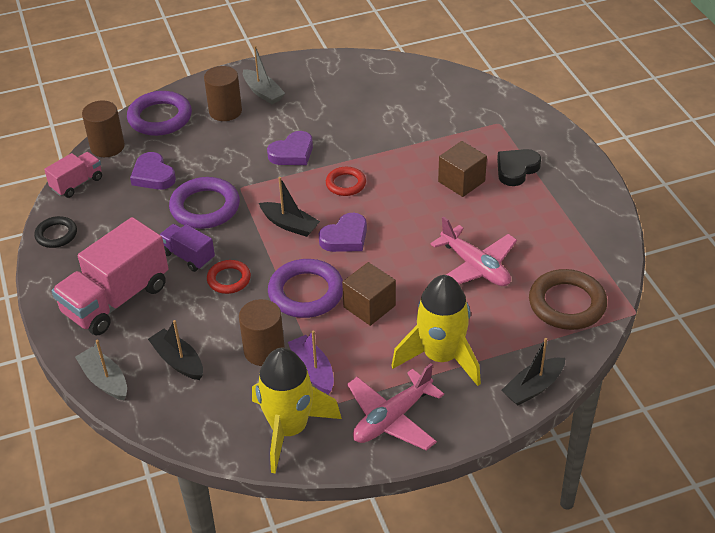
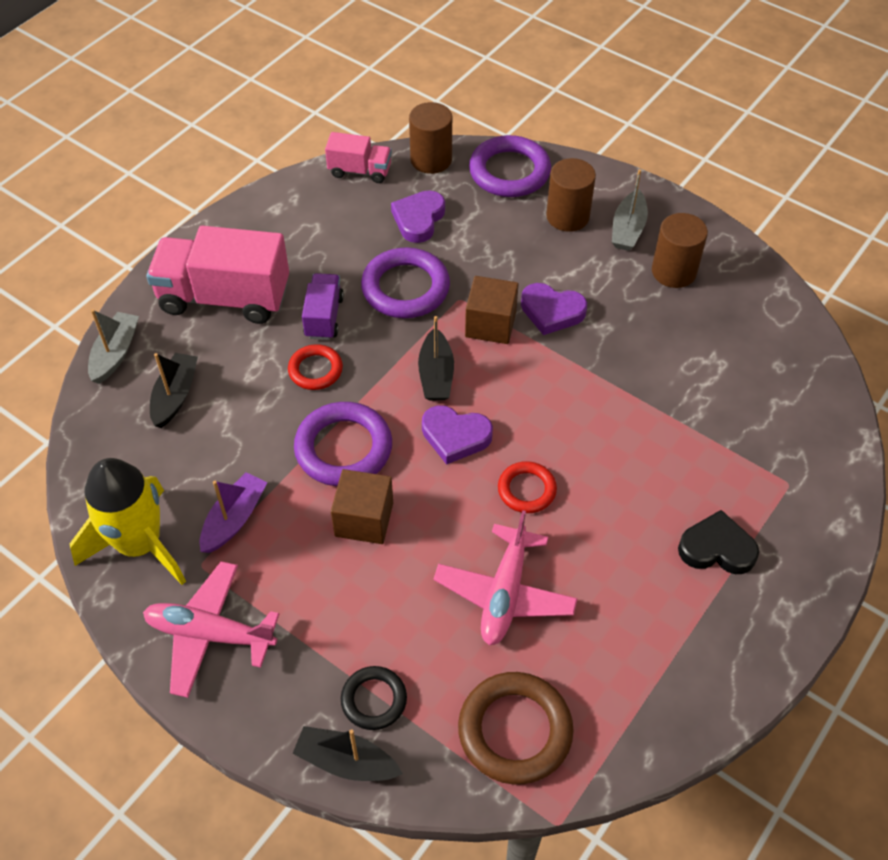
camera: 55 degrees right, 10 degrees up
black ring [34,216,77,248] -> black ring moved to [341,666,407,730]
brown cylinder [239,299,285,366] -> brown cylinder moved to [652,213,708,288]
red ring [326,167,366,196] -> red ring moved to [498,461,557,513]
yellow rocket [391,275,481,386] -> none
brown cube [438,141,487,197] -> brown cube moved to [465,276,519,344]

